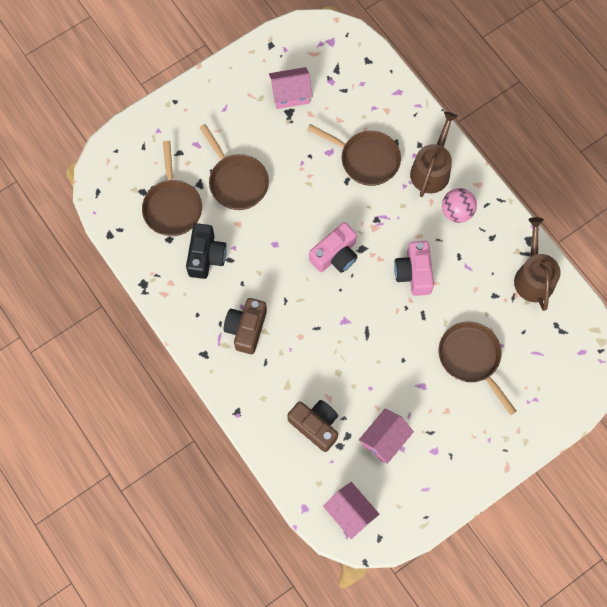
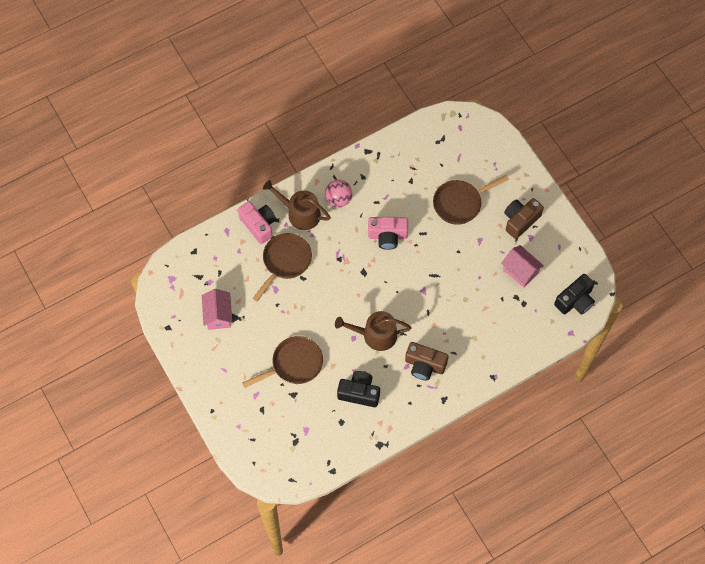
camera: 85 degrees left, 5 degrees down
brown pan [142,141,202,236] -> none
brown camera [287,400,338,452] -> brown camera moved to [504,198,544,239]
pink camera [309,222,357,273] -> pink camera moved to [238,201,276,244]
pink house [323,482,380,539] -> black camera [554,274,595,315]
brown watering can [514,217,561,311] -> brown watering can moved to [335,311,412,351]

